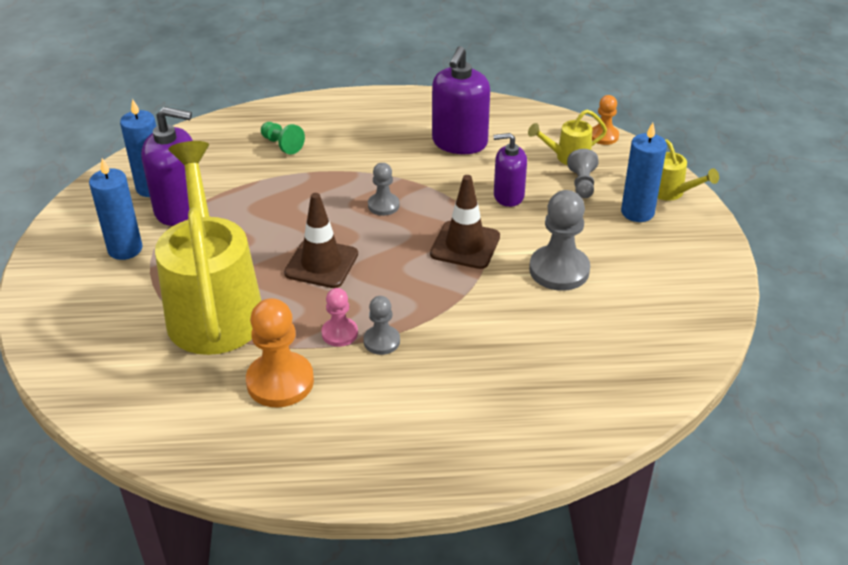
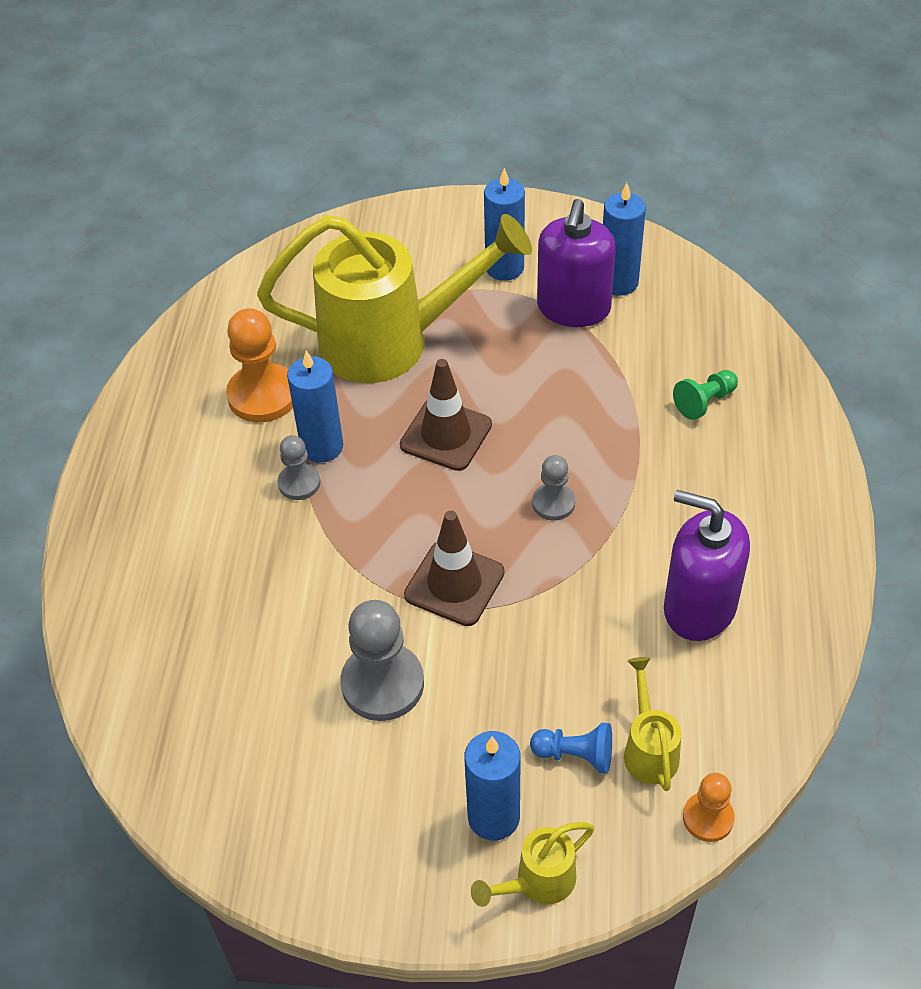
camera: 100 degrees right, 10 degrees up
pink pawn [321,288,358,347] -> blue candle [287,351,343,463]
purple soap dispenser [493,133,527,207] -> none
grey pawn [567,149,599,198] -> blue pawn [530,723,612,773]

